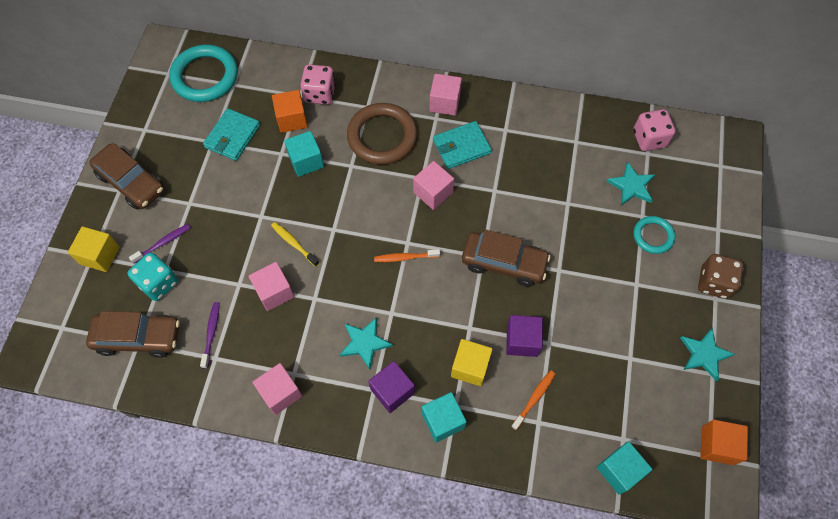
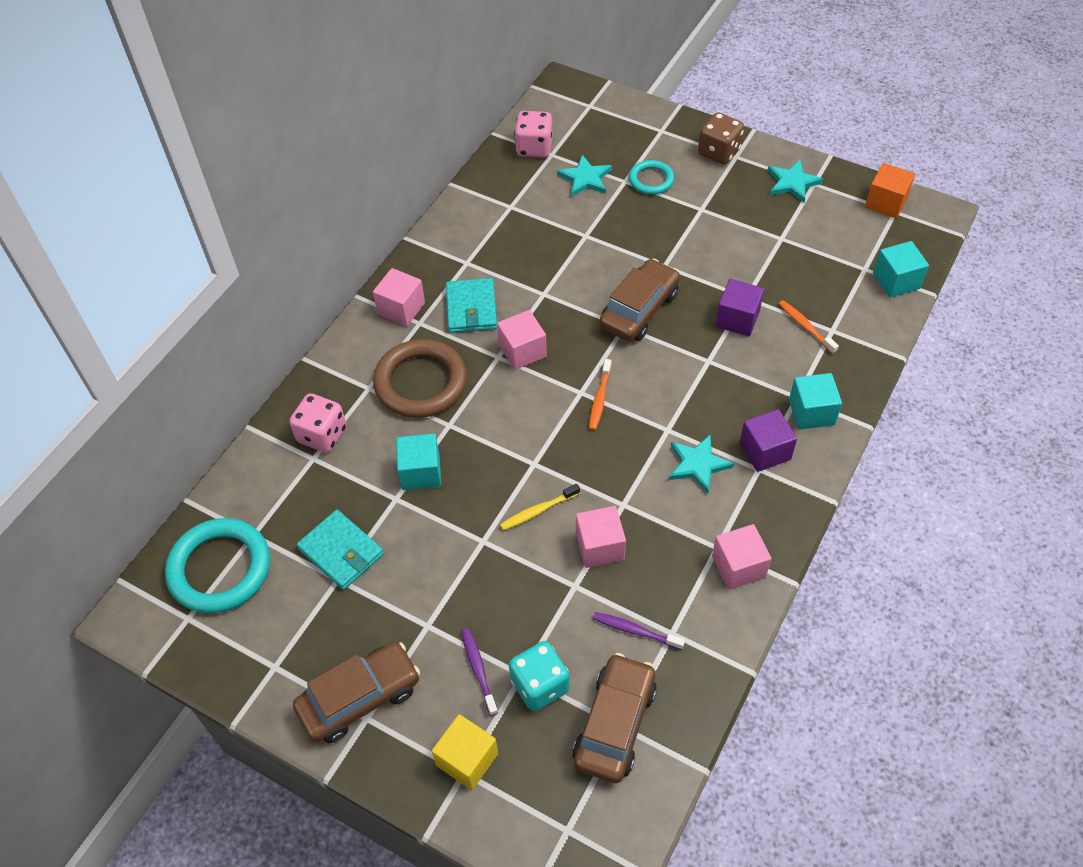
camera: 70 degrees left, 10 degrees down
orange cube [272,90,308,133] -> none
yellow cube [451,339,493,386] -> none

